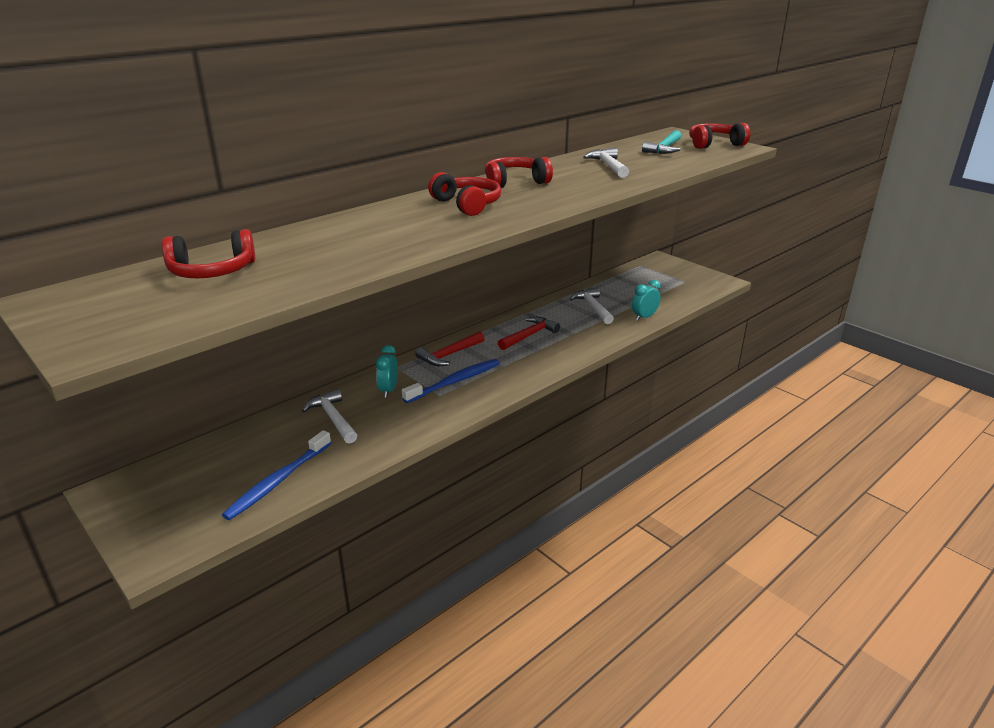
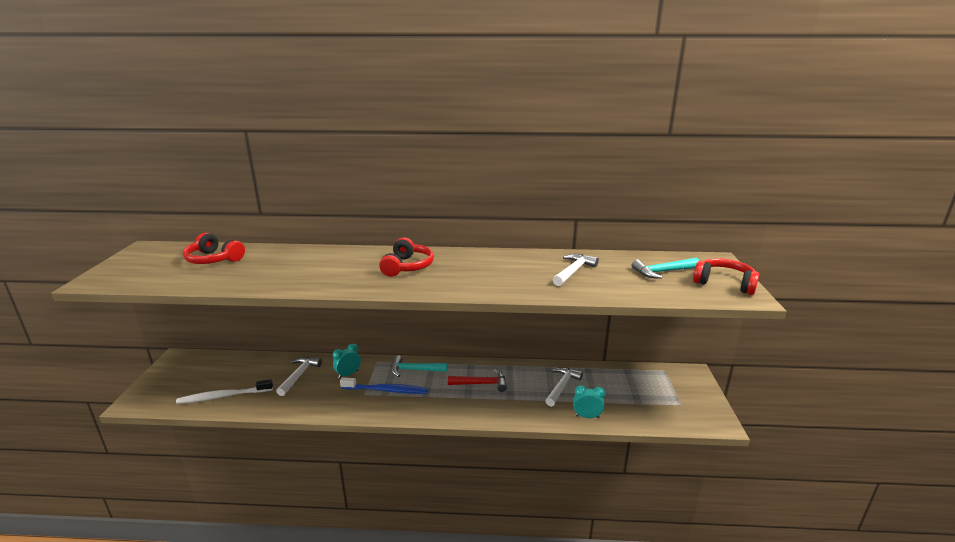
camera: 45 degrees right, 5 degrees down
blue toothbrush [222,430,331,520] -> white toothbrush [176,379,273,404]
red hammer [415,331,485,366] -> turquoise hammer [391,355,447,377]
red headphones [485,157,553,188] -> none

